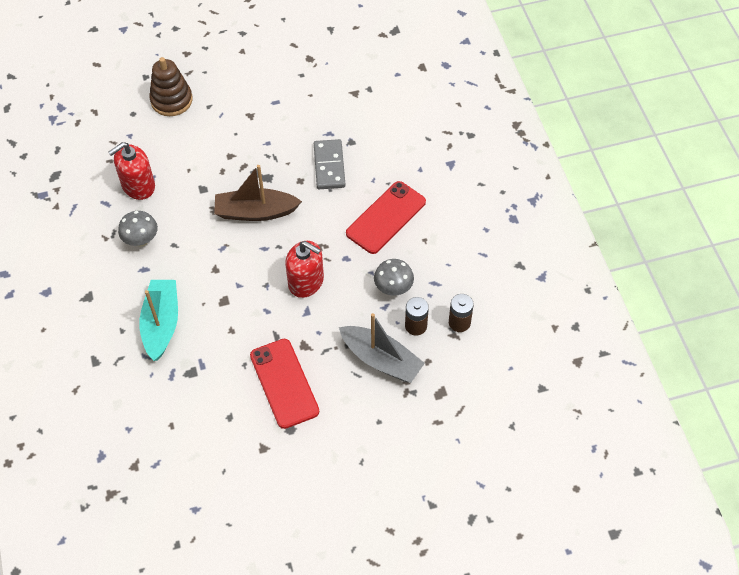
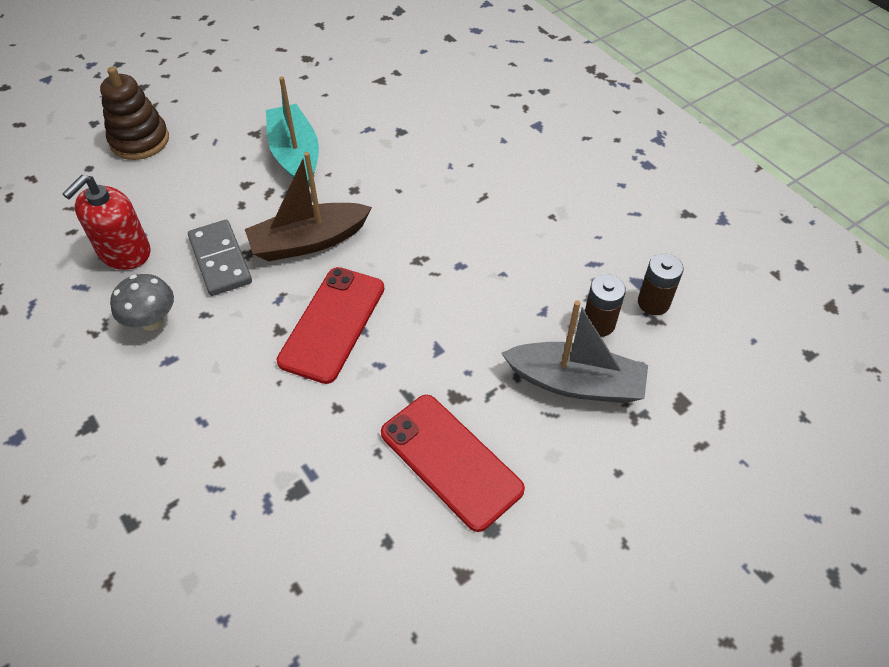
camera: 20 degrees left, 5 degrees down
turquoise boat [139,280,178,361] -> turquoise boat moved to [266,76,319,186]
red soap dispenser [285,241,324,298] -> none
grey domino [314,139,345,189] -> grey domino moved to [188,220,252,296]
red phone [346,181,426,254] -> red phone moved to [277,267,384,384]
grey mushroom [374,259,414,296] -> none

